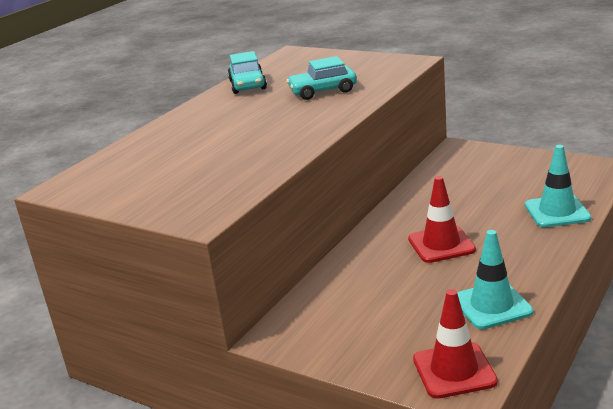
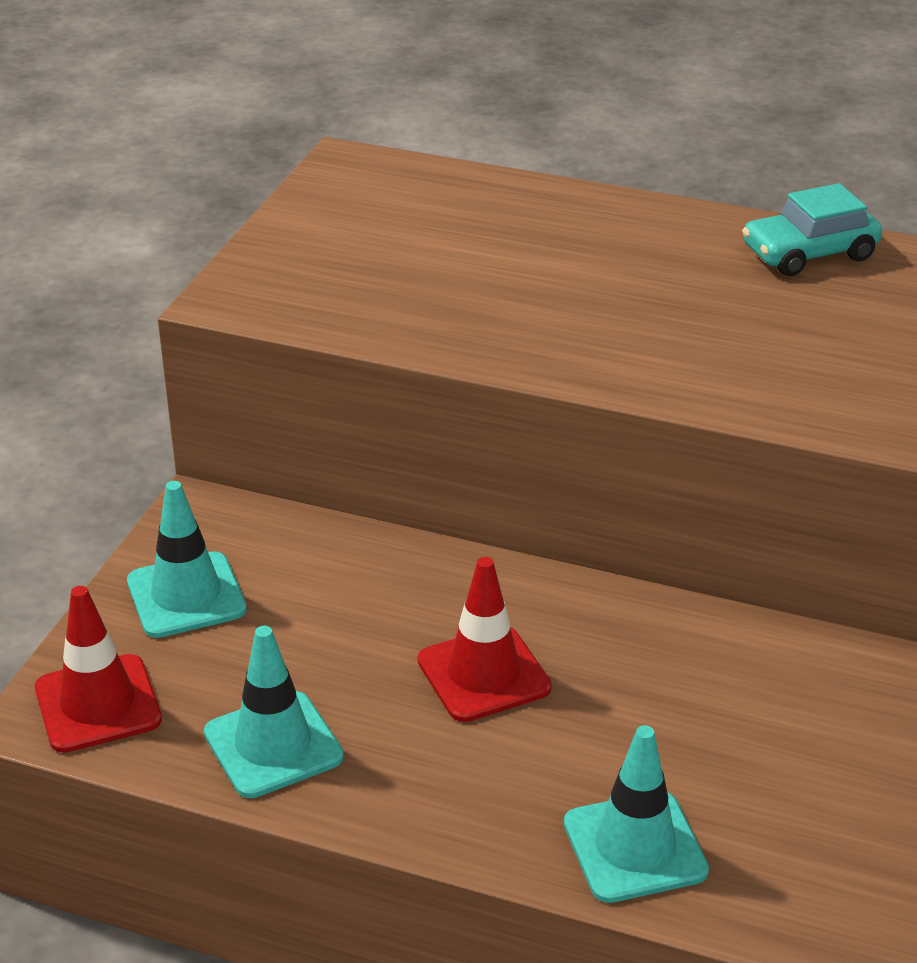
camera: 75 degrees right, 10 degrees up
turquoise car [287,56,357,100] -> none
none -> turquoise traffic cone [127,481,247,638]

